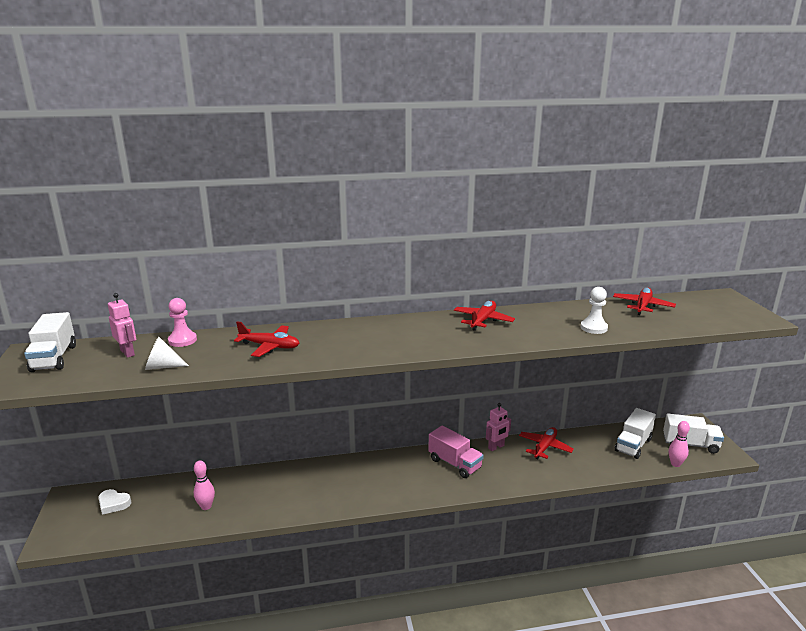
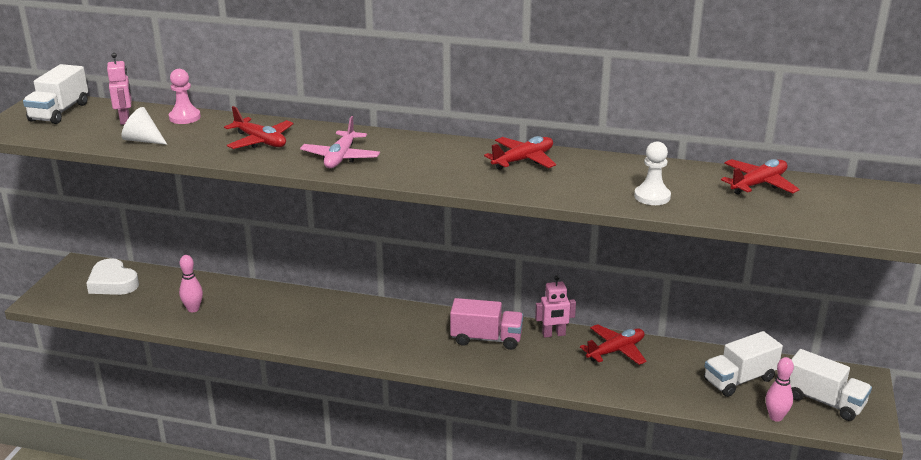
camera: 25 degrees right, 5 degrees up
white heart [98,489,131,515] -> white heart [86,258,139,295], size x1.54
pink truck [428,426,484,478] -> pink truck turned 60 degrees counterclockwise [450,298,523,350]
none -> pink plane [300,116,380,168]

